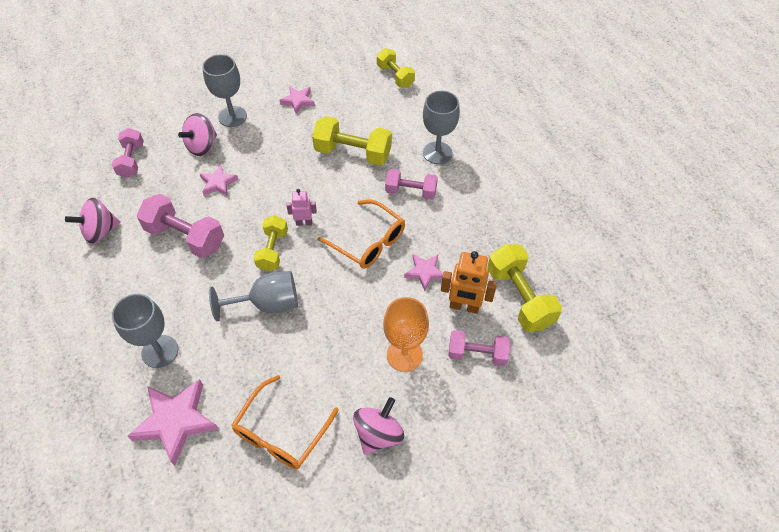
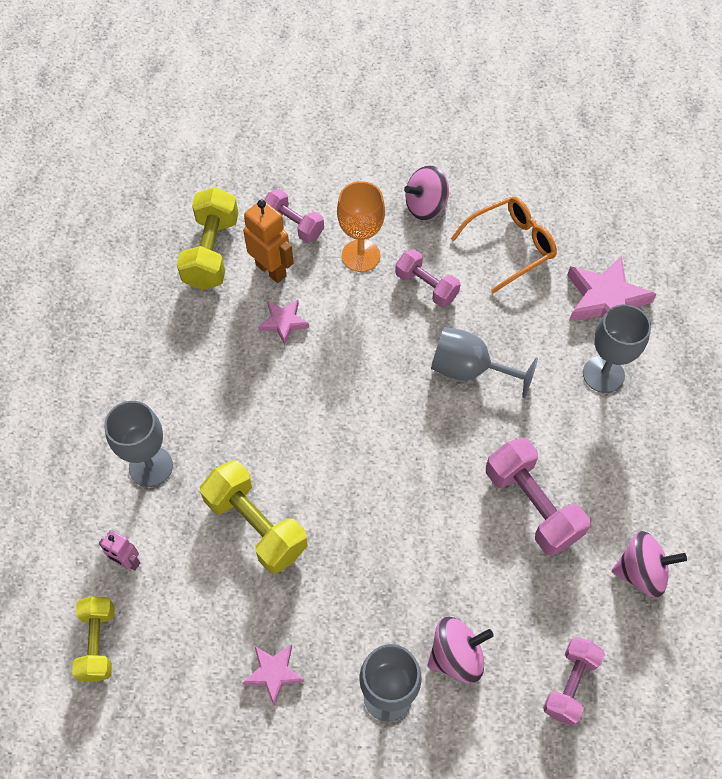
camera: 150 degrees left, 5 degrees up
pink star [200,164,238,196] -> none
yellow dumbbell [254,215,288,271] -> none
pink robot [286,189,317,226] -> pink robot moved to [99,530,140,571]
orange glasses [318,199,405,269] -> none
pink dumbbell [385,169,438,200] -> pink dumbbell moved to [395,249,461,307]

